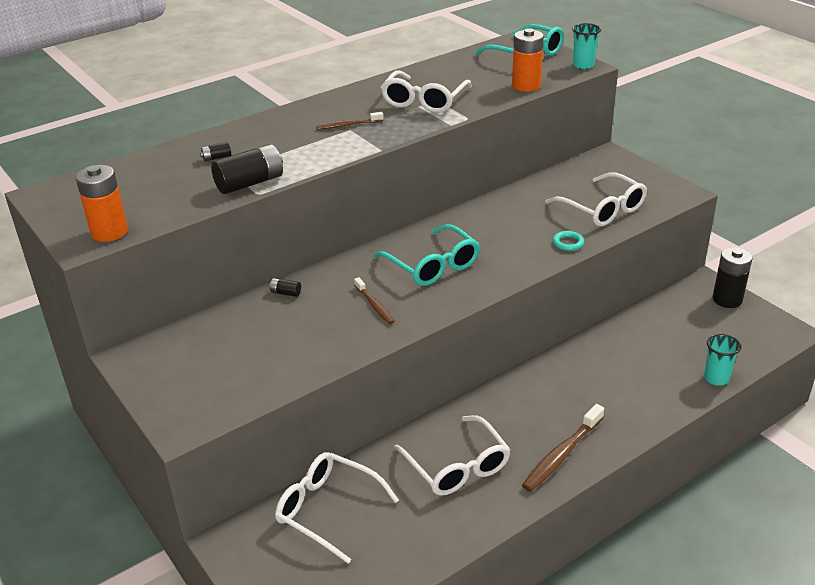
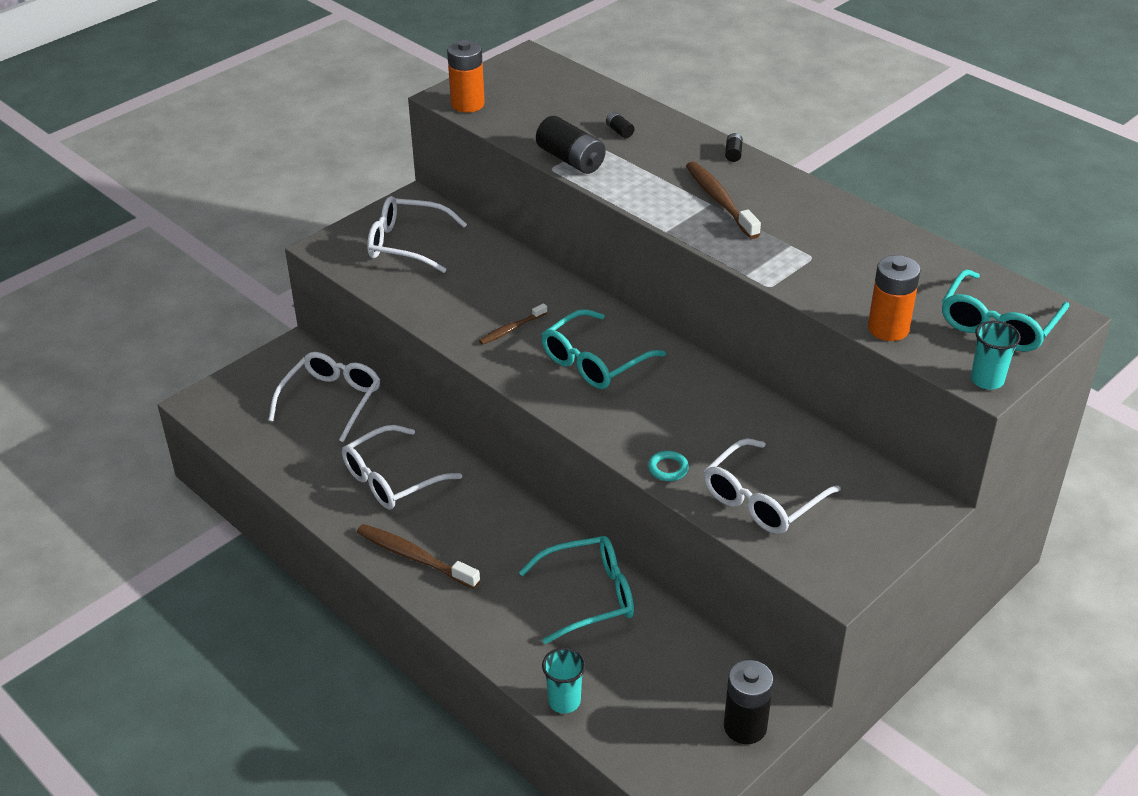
camera: 80 degrees right, 5 degrees up
black battery [269,278,301,297] -> black battery moved to [725,133,743,162]
brown toothbrush [316,112,383,130] -> brown toothbrush [686,161,761,239], size x1.68
white glasses [381,71,472,113] -> white glasses moved to [367,196,467,273]
none -> turquoise glasses [519,536,634,644]

